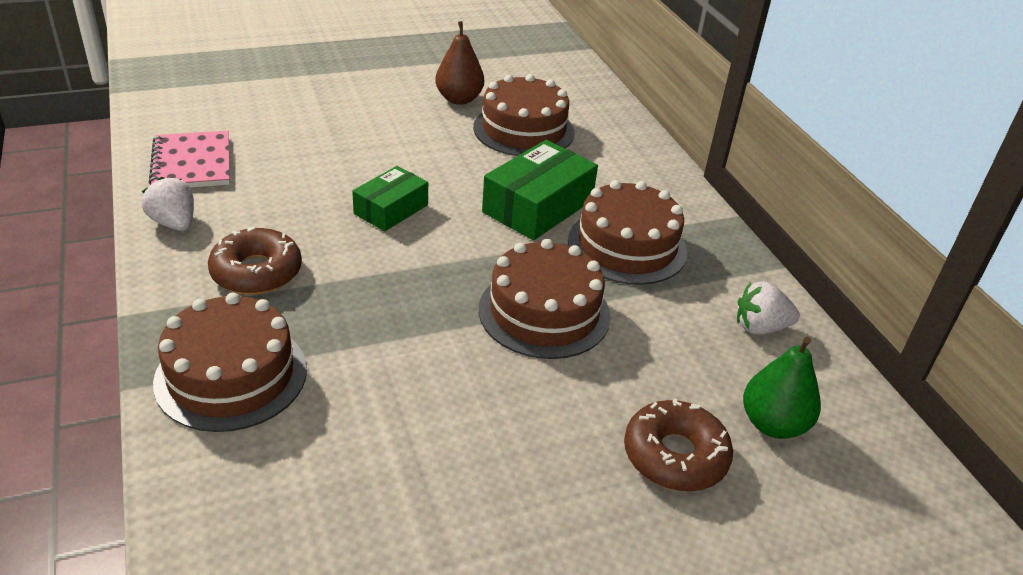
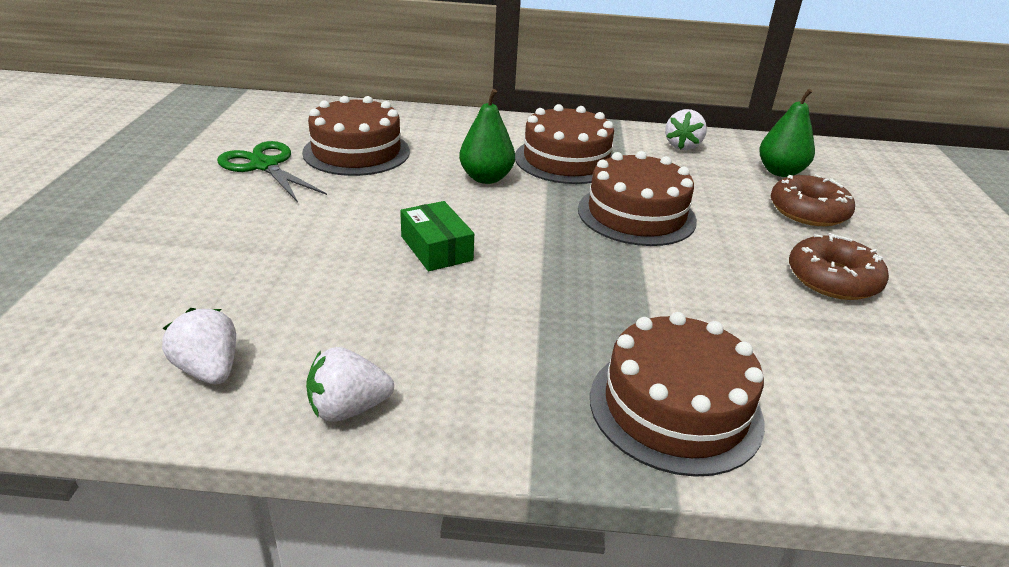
camera: 65 degrees left, 5 degrees down
pink notebook [149,131,230,188] -> white strawberry [162,308,236,384]
brown donut [208,226,302,295] -> brown donut moved to [789,233,889,300]
brown pear [435,21,484,105] -> green scissors [217,141,327,202]
green box [482,140,598,240] -> green pear [459,89,515,184]

